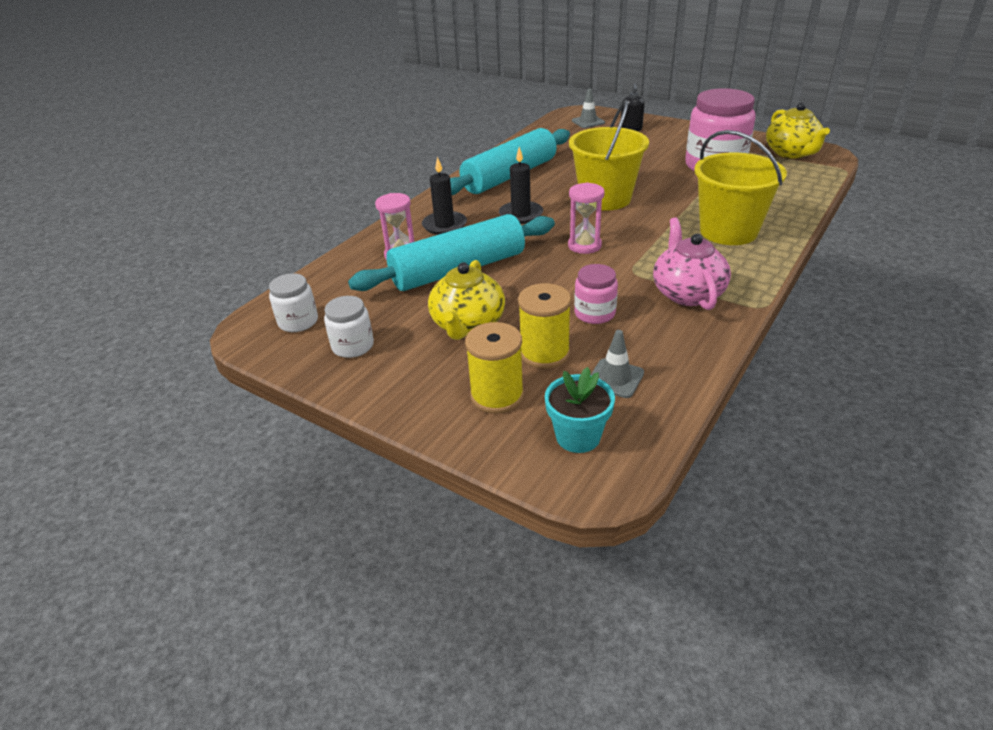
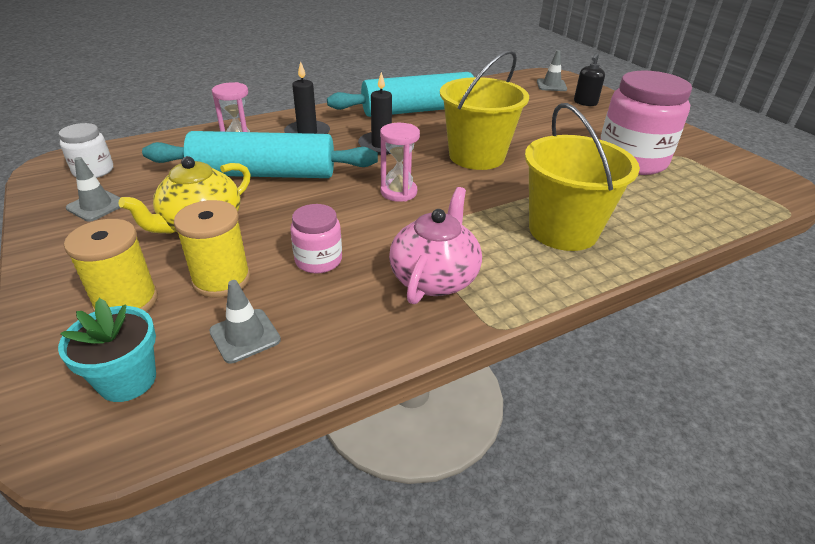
camera: 25 degrees right, 0 degrees up
white jar [324,296,374,358] -> grey traffic cone [66,157,121,222]
yellow teapot [766,103,830,158] -> none

